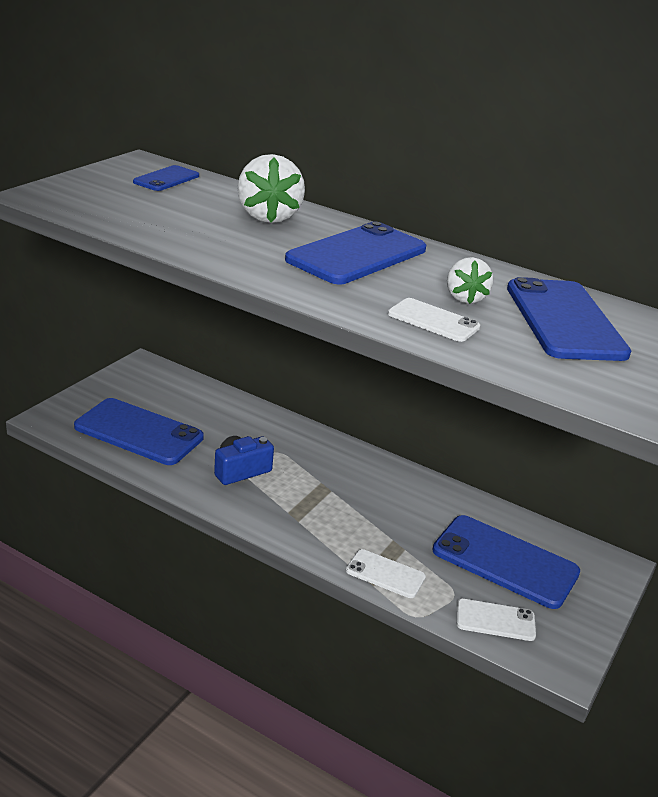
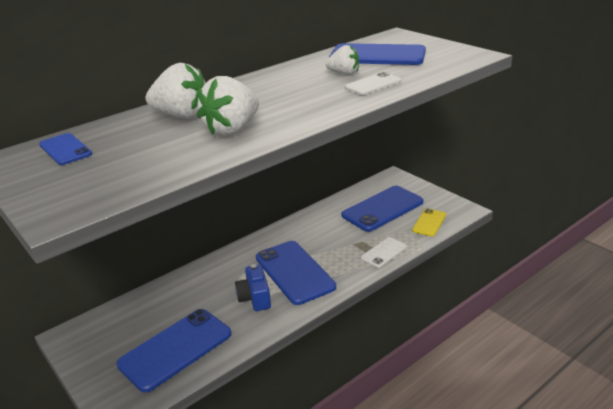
camera: 65 degrees left, 0 degrees up
blue phone [285,222,426,284] -> blue phone moved to [256,241,336,305]
white phone [457,599,536,641] -> yellow phone [412,208,446,236]
none -> white strawberry [197,76,259,136]

